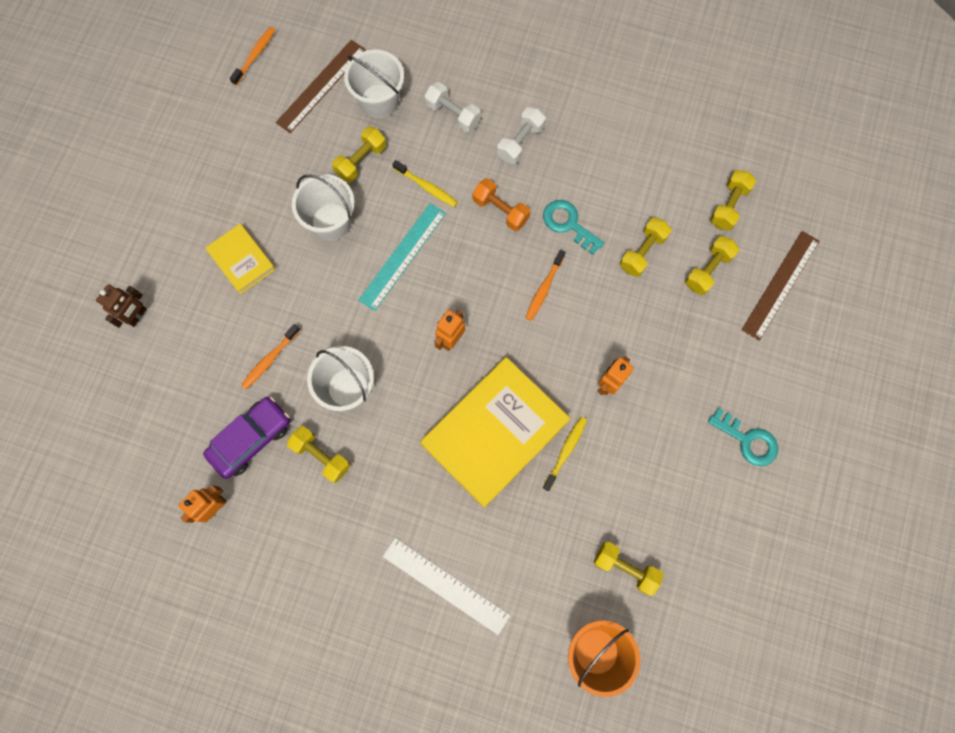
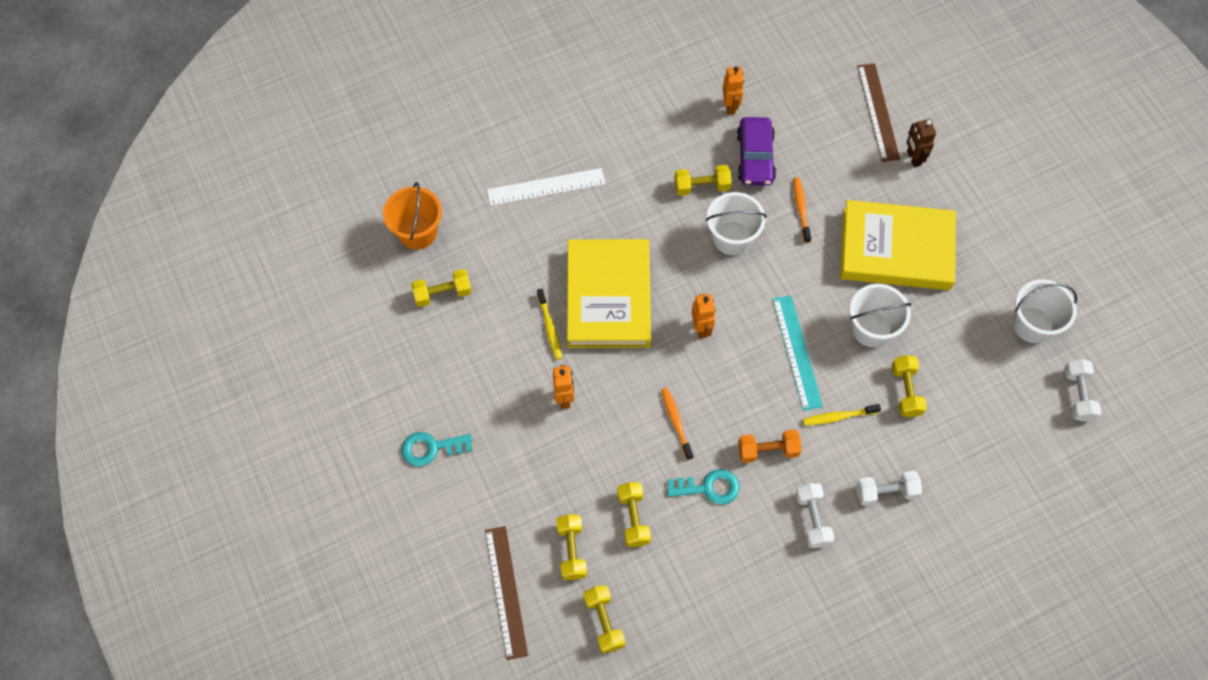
camera: 135 degrees right, 10 degrees down
yellow book [205,224,276,294] -> yellow book [840,200,956,290], size x1.97
orange toothbrush [230,27,275,86] -> white dumbbell [1064,359,1101,422]
brown ruler [276,40,366,133] -> brown ruler moved to [857,63,900,162]
white bucket [344,50,404,118] -> white bucket moved to [1013,280,1077,343]

